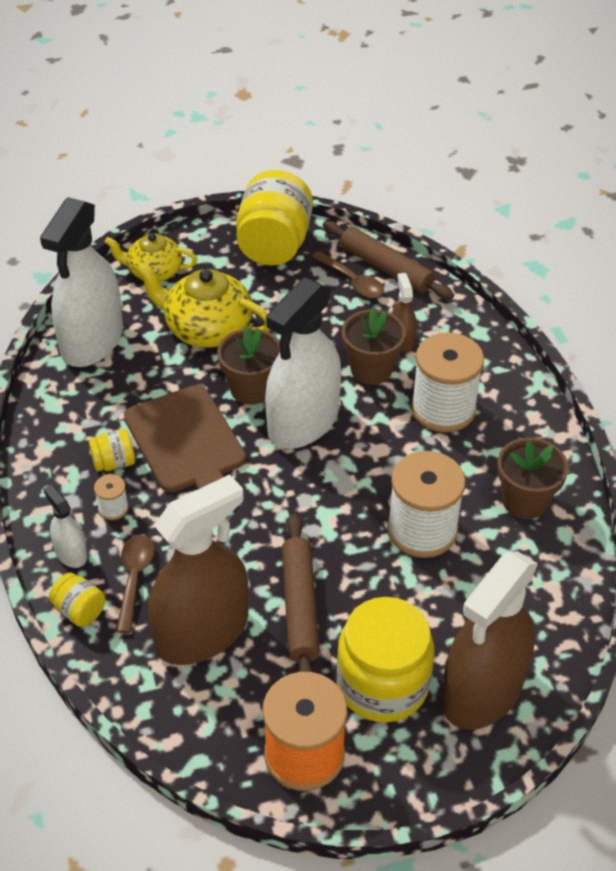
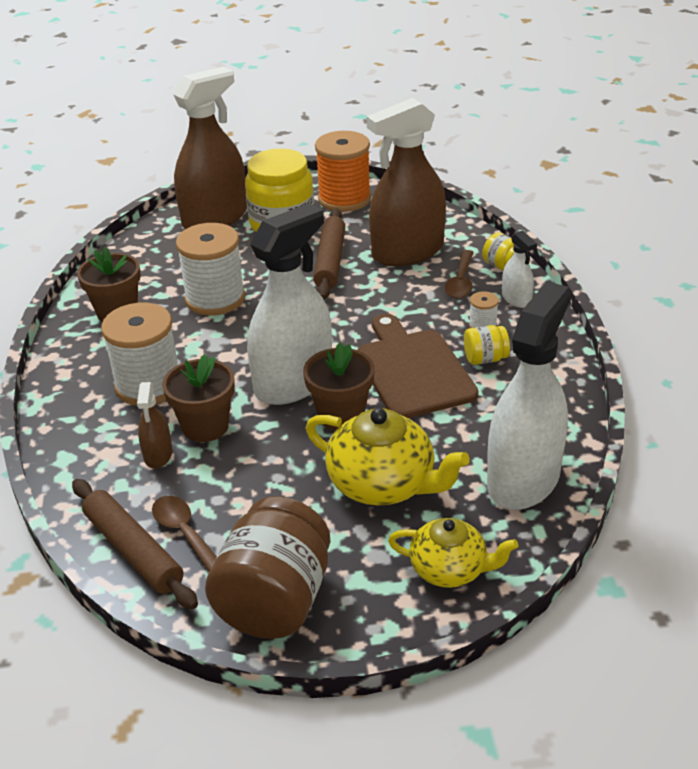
camera: 170 degrees left, 10 degrees down
yellow jar [236,170,313,266] -> brown jar [205,496,331,639]

